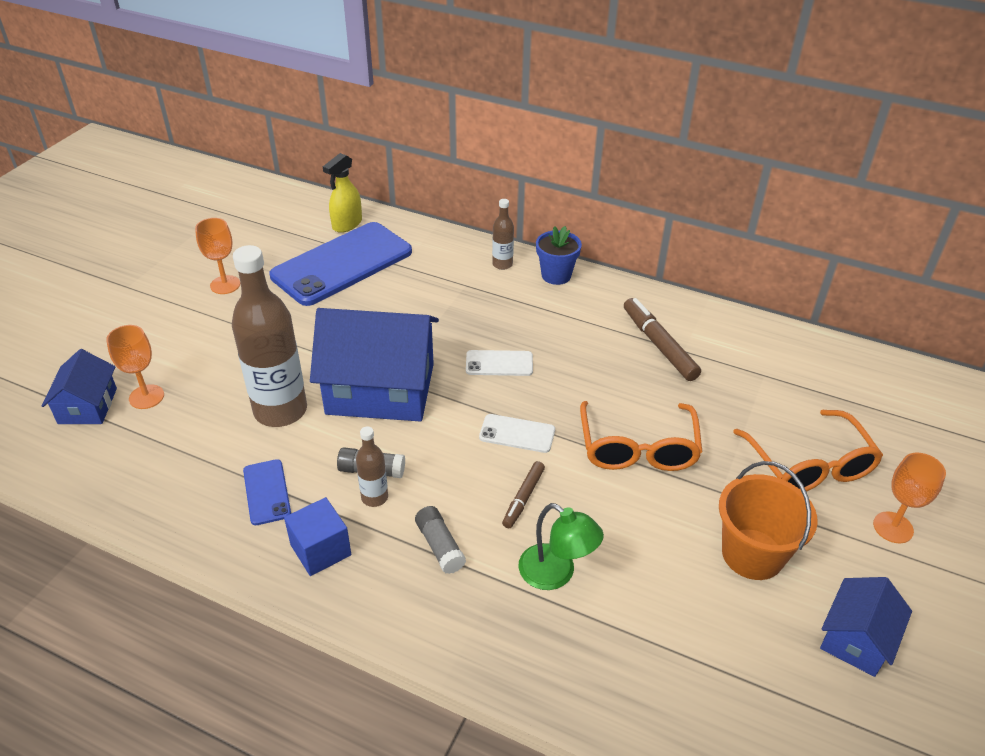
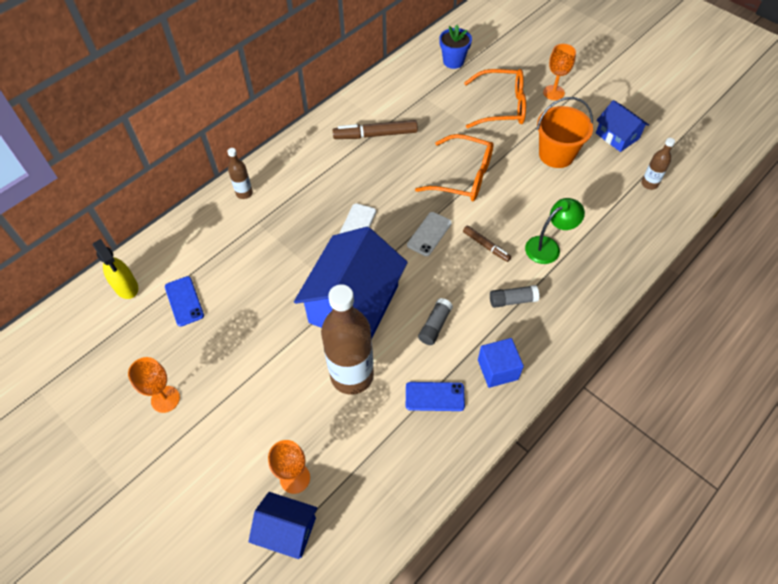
camera: 70 degrees left, 15 degrees up
blue phone [269,222,412,306] -> blue phone [165,276,204,327], size x0.44
brown bottle [356,427,388,507] -> brown bottle moved to [642,138,675,190]
blue flower pot [536,226,582,285] -> blue flower pot moved to [439,25,472,69]

